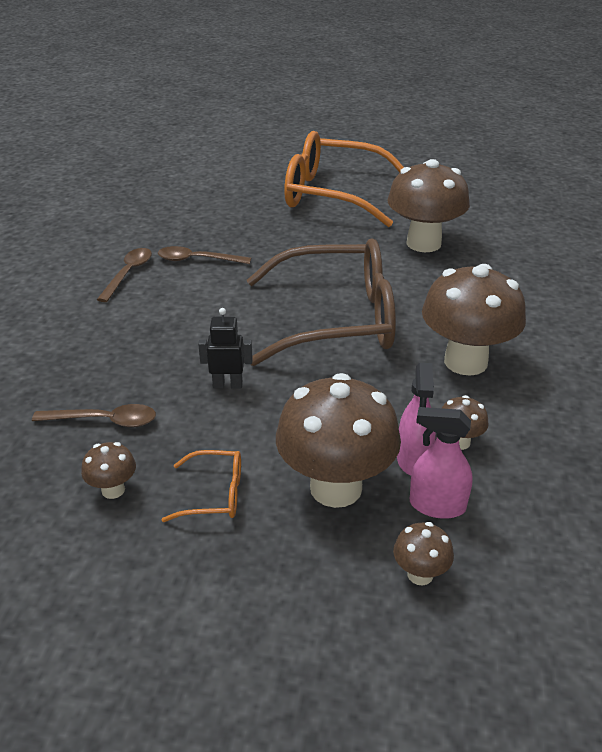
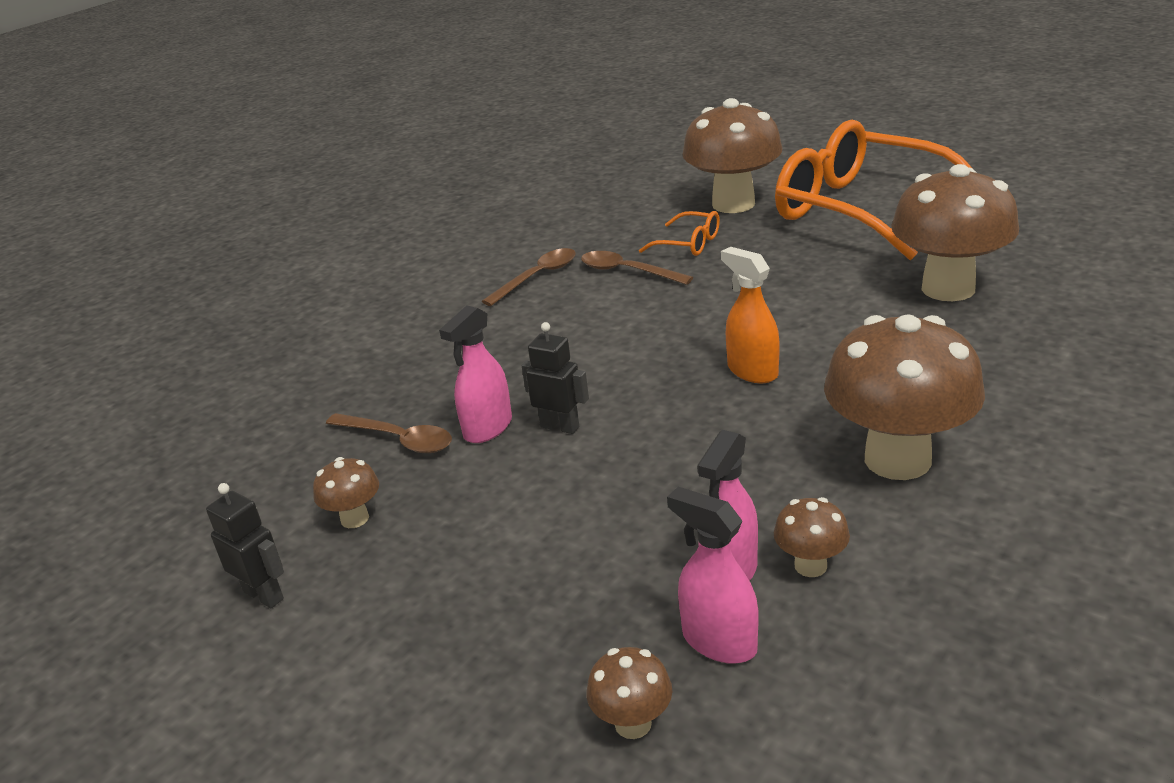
camera: 30 degrees right, 5 degrees down
orange glasses [162,450,241,522] -> orange glasses moved to [639,211,720,256]
brown glasses [247,238,396,366] -> orange spray bottle [721,247,779,383]
brown mushroom [276,373,401,508] -> brown mushroom moved to [682,98,783,213]
none -> black robot [206,483,284,608]
none -> pink spray bottle [439,305,512,443]

